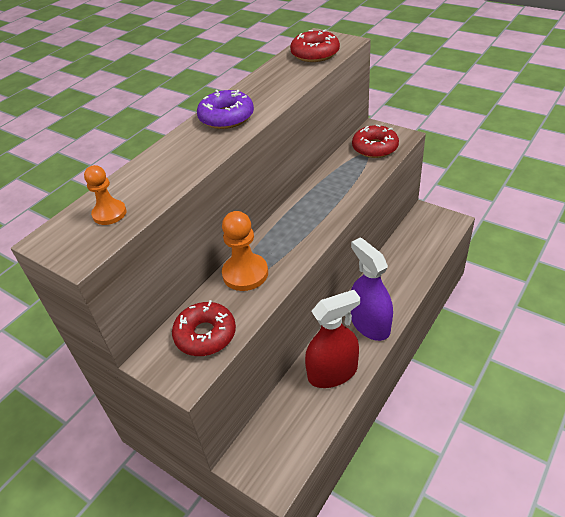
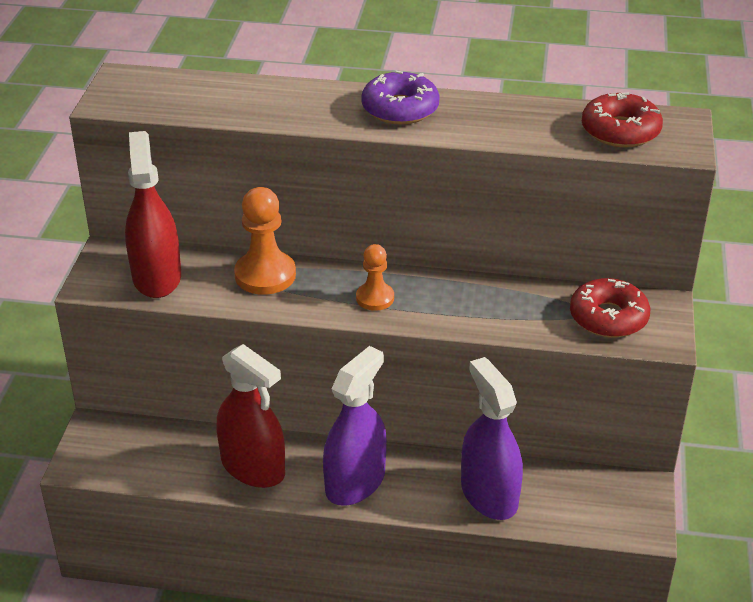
camera: 60 degrees right, 5 degrees down
orange pawn [84,165,126,225] -> orange pawn moved to [356,244,394,311]
red donut [172,300,236,356] -> red spray bottle [125,131,181,298]
none -> purple spray bottle [461,357,523,520]

